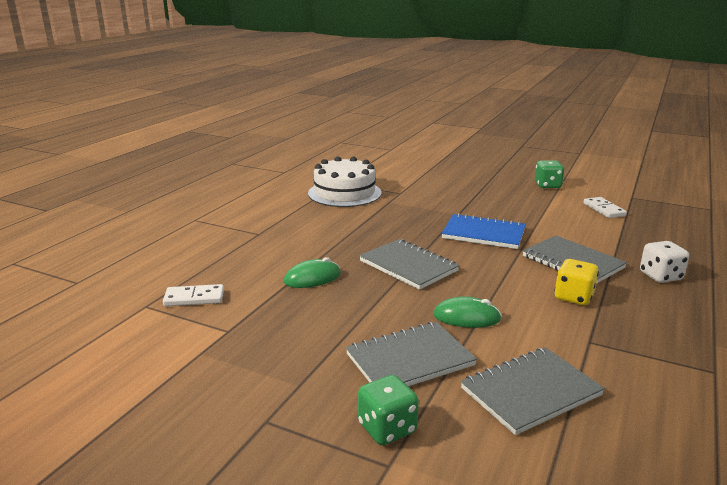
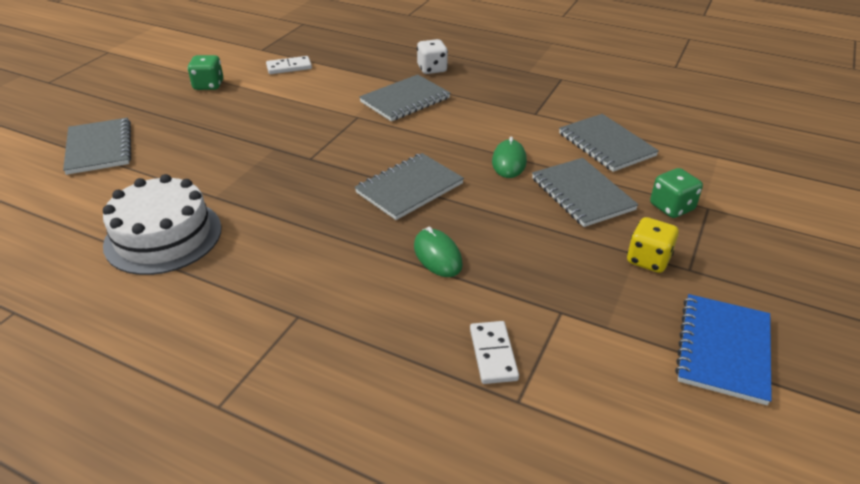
camera: 90 degrees left, 15 degrees up
blue notebook [441,213,526,249] -> blue notebook moved to [675,294,772,405]
yellow dice [554,259,599,305] -> yellow dice moved to [627,217,679,273]
none -> grey notebook [63,118,131,175]

